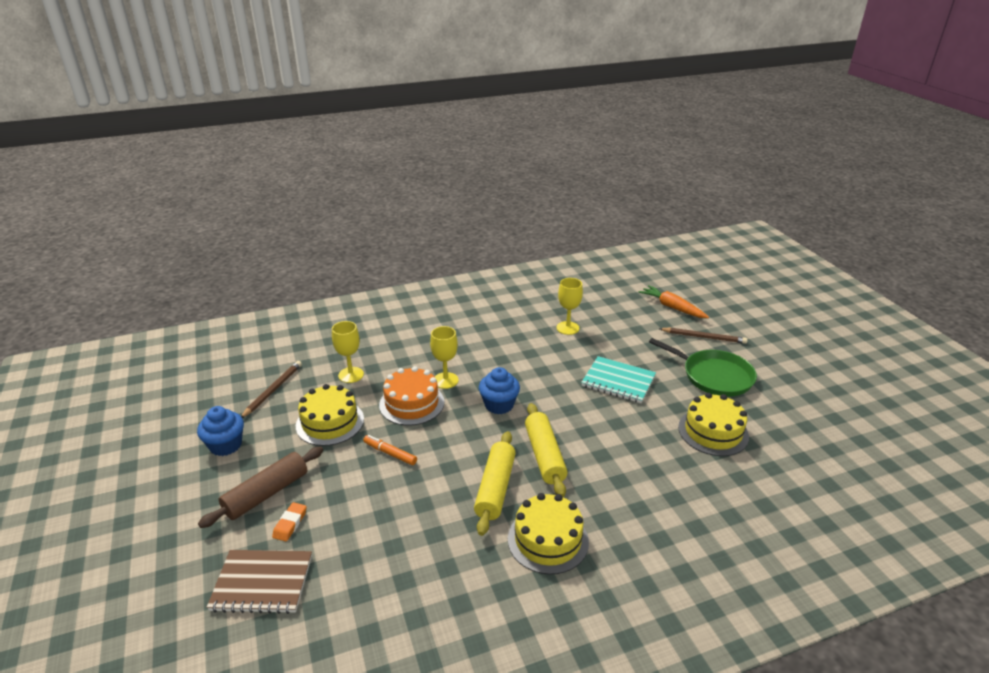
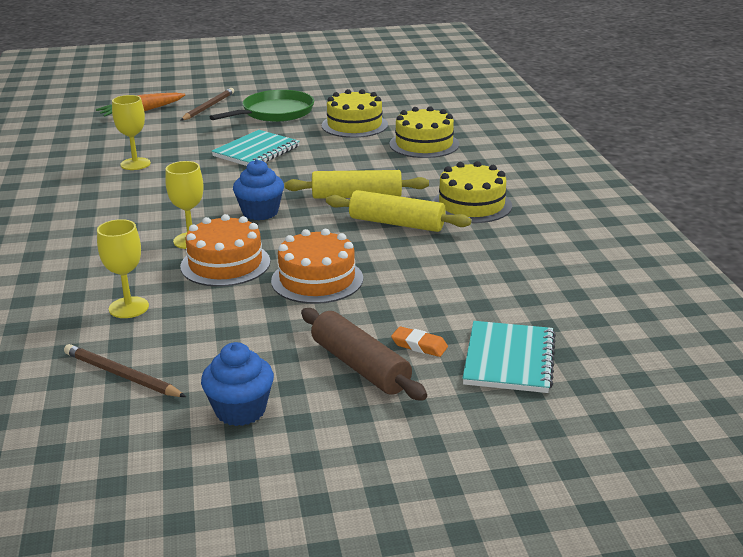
camera: 80 degrees left, 5 degrees down
brown notebook [207,550,312,614] -> turquoise notebook [462,321,556,393]
yellow cake [296,384,364,446] -> yellow cake moved to [389,106,459,158]
orange marker [363,435,417,465] -> orange cake [271,229,363,304]

